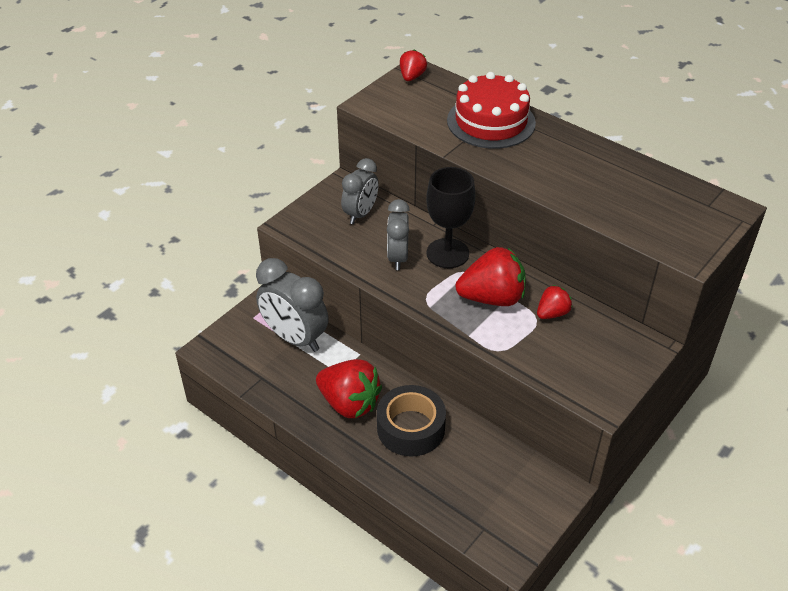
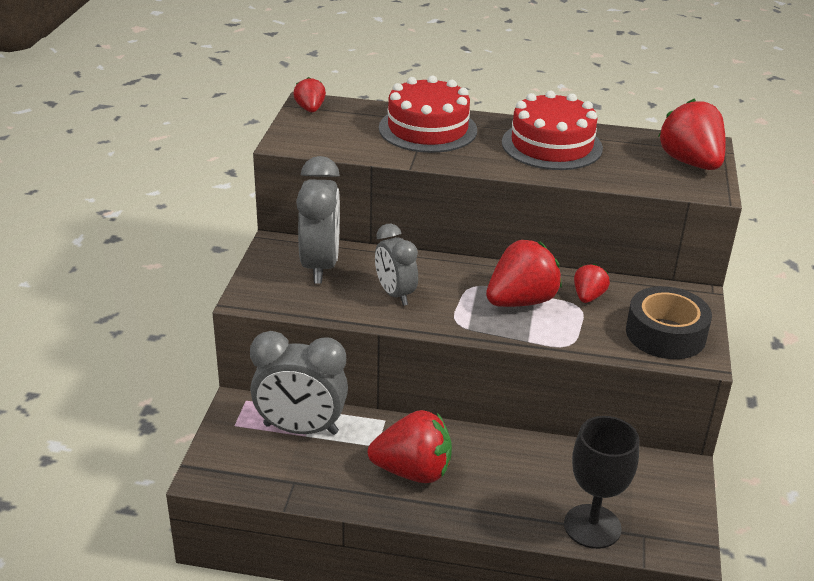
camera: 30 degrees left, 10 degrees down
grey clock [341,158,379,224] -> grey clock [296,156,340,284], size x1.56
black tape [377,385,446,456] -> black tape moved to [626,286,712,359]
black goblet [426,167,475,268] -> black goblet moved to [564,416,639,549]
none -> red cake [502,91,603,170]
none -> red strawberry [658,98,726,170]

